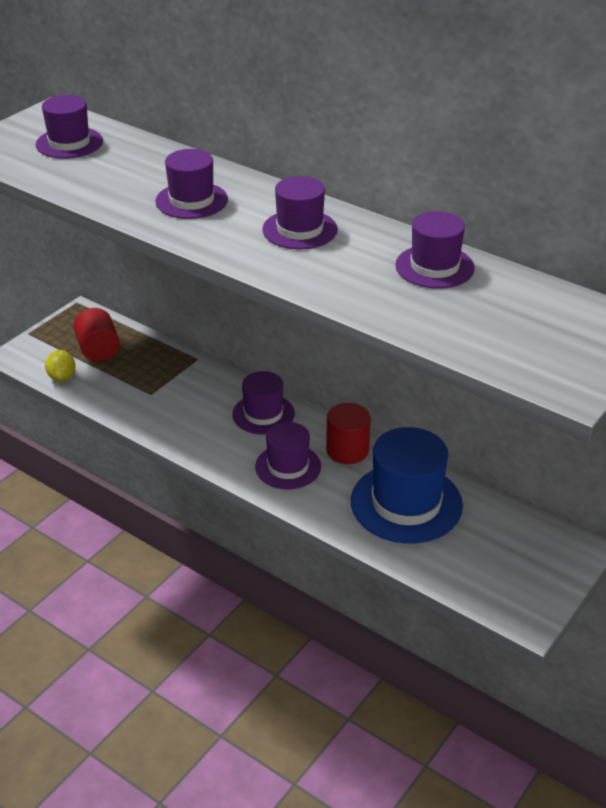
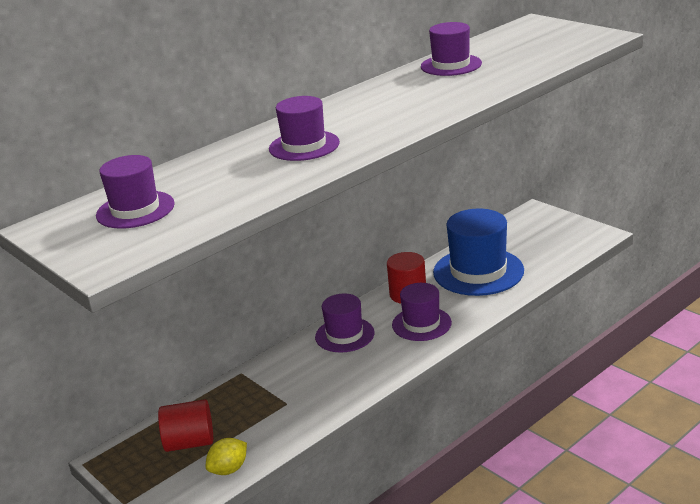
camera: 75 degrees left, 10 degrees down
yellow lemon [45,350,75,382] -> yellow lemon turned 45 degrees counterclockwise [206,438,247,475]
purple hat [262,176,338,250] -> none

